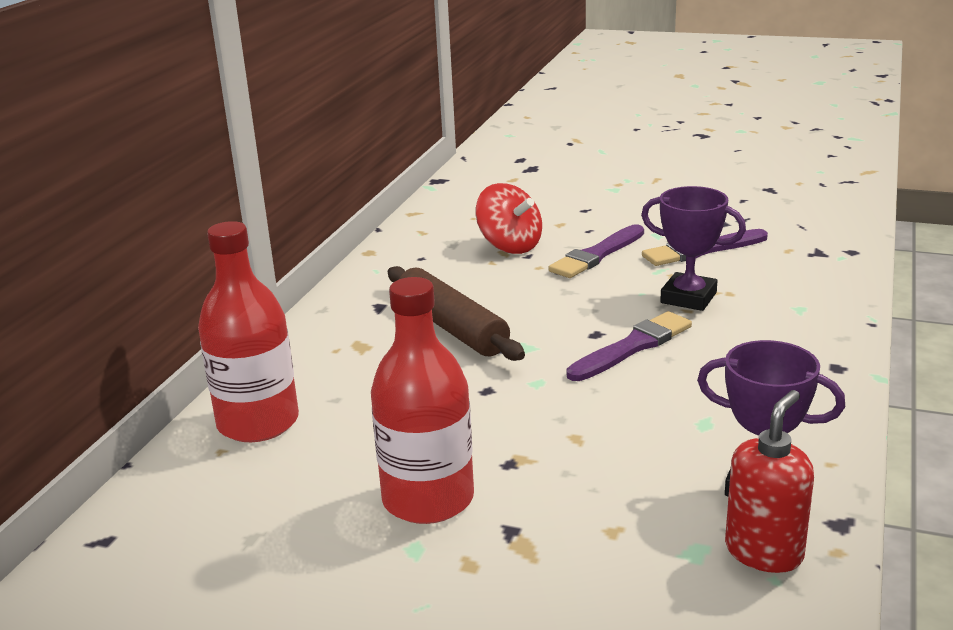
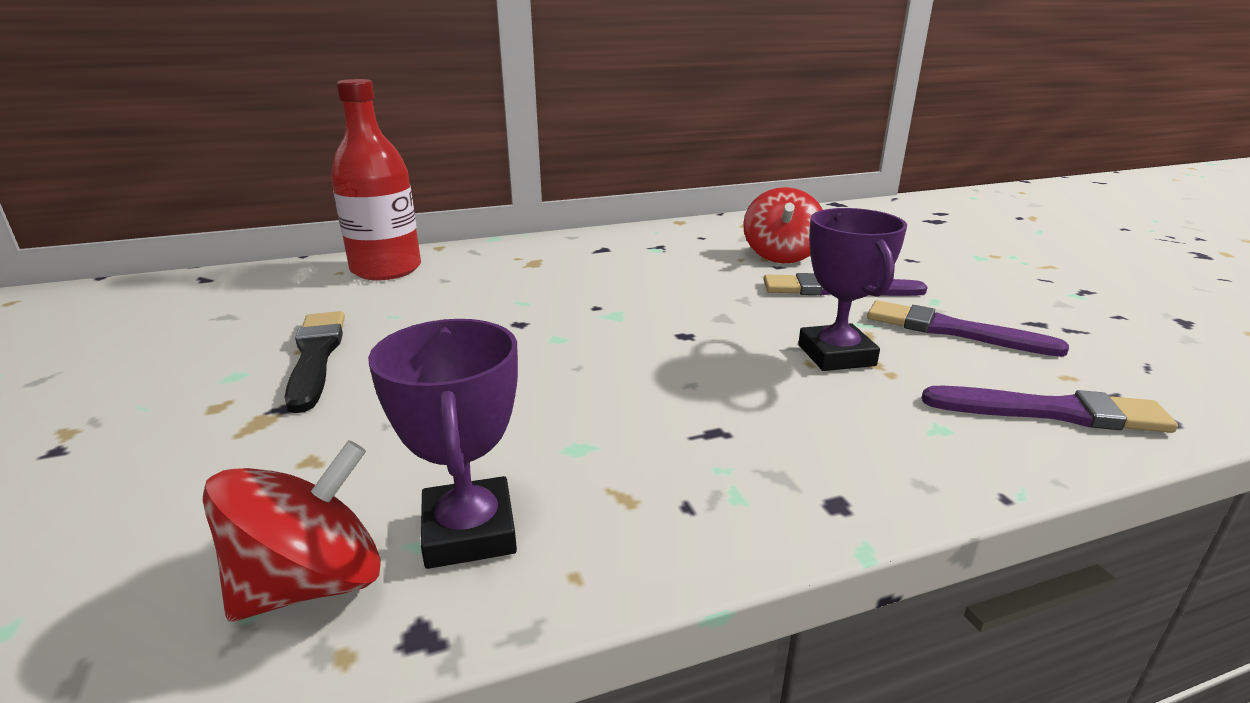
camera: 50 degrees right, 0 degrees up
red bottle [371,277,474,524] -> black brush [285,311,345,413]
brown rolling pin [388,266,525,361] -> none
purple brush [566,311,692,381] -> purple brush moved to [922,386,1178,433]
red soap dispenser [725,390,814,573] -> red spinning top [203,440,380,621]

